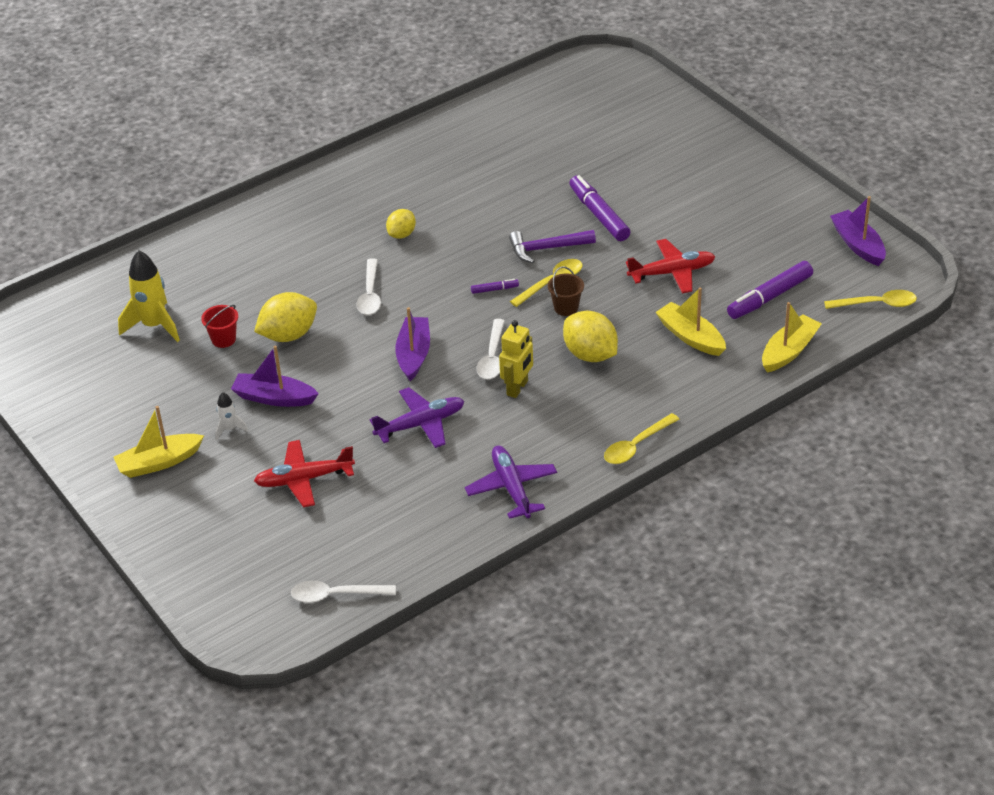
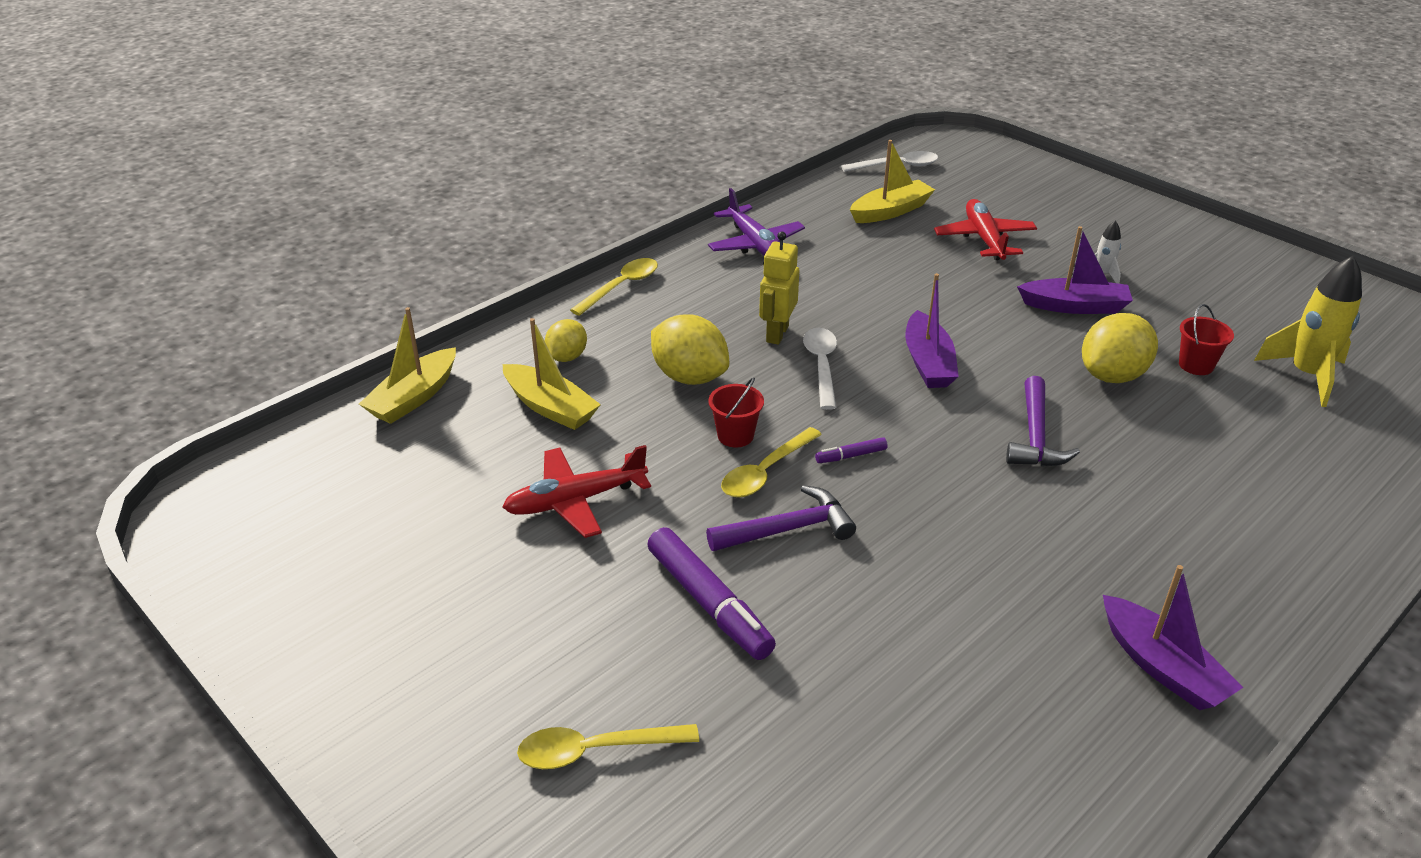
camera: 170 degrees right, 5 degrees down
yellow boat [114,406,204,478] -> yellow boat moved to [850,140,935,223]
red plane [254,440,355,507] -> red plane turned 75 degrees counterclockwise [934,199,1037,260]
white spoon [356,258,381,315] -> purple hammer [1006,376,1080,467]
purple plane [370,387,464,448] -> none
yellow lemon [386,209,416,239] -> yellow lemon moved to [545,319,587,362]
brown bucket [548,266,584,316] -> red bucket [708,377,764,448]
purple marker [727,261,813,319] -> none
yellow spoon [824,290,917,309] -> yellow spoon moved to [517,724,699,769]
purple boat [830,196,886,266] -> purple boat moved to [1103,565,1243,710]

